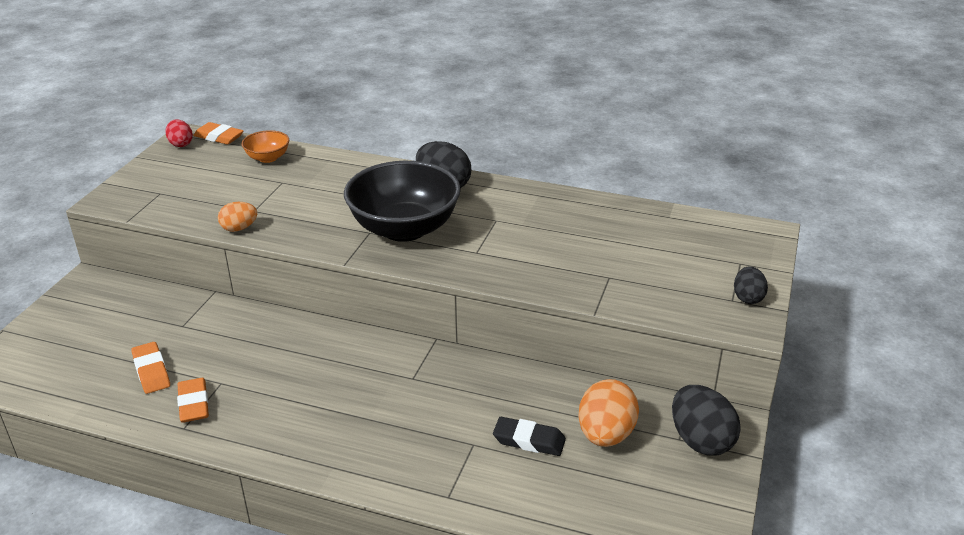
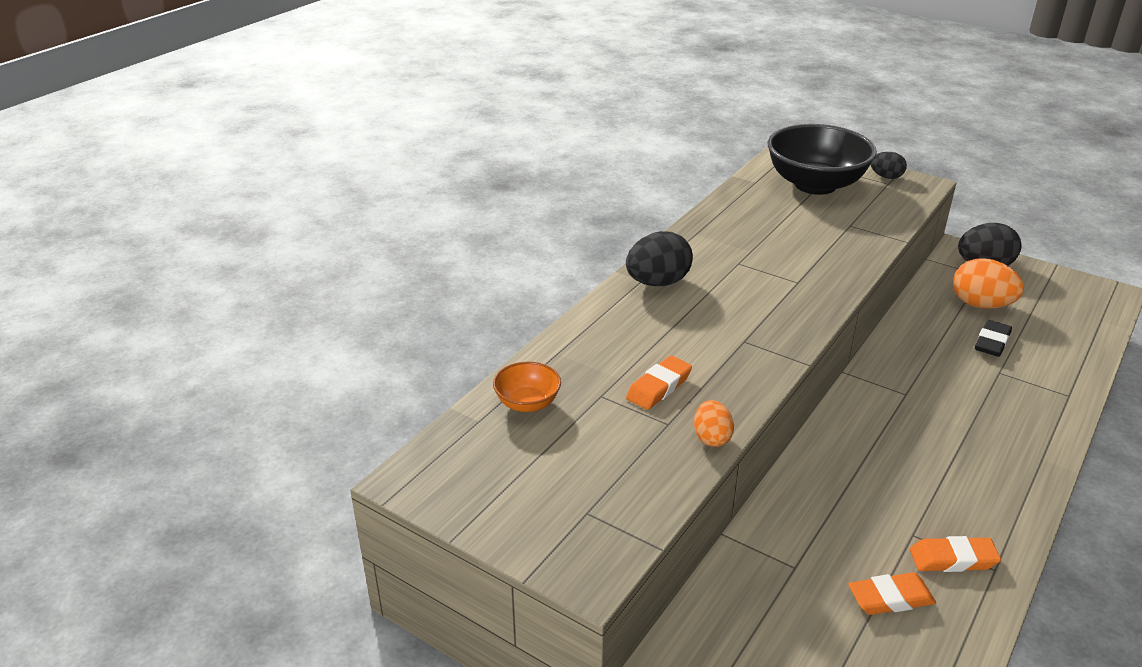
camera: 75 degrees left, 0 degrees up
red egg [165,119,193,147] -> none
orange eraser [193,122,243,145] -> orange eraser moved to [626,356,692,410]
black bowl [344,161,461,242] -> black bowl moved to [768,124,877,195]

